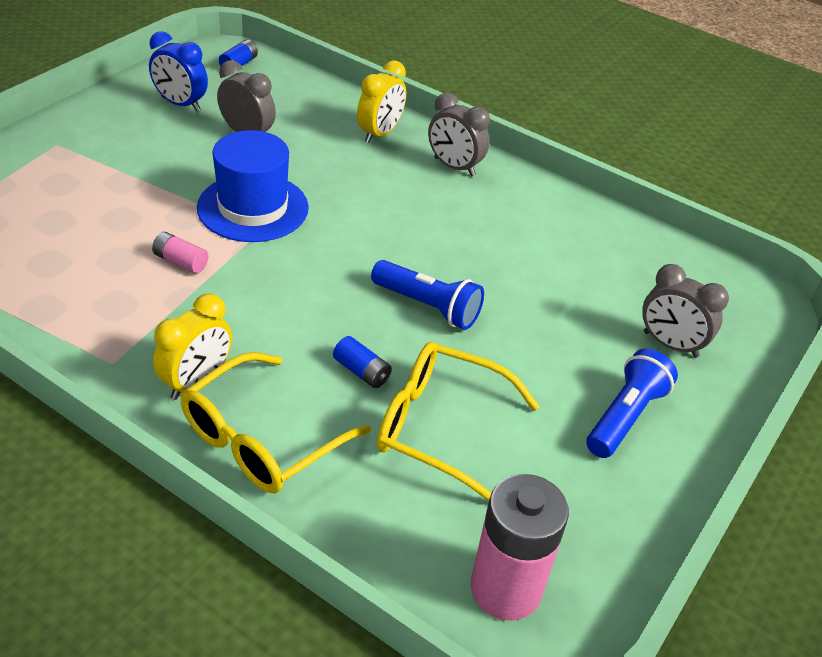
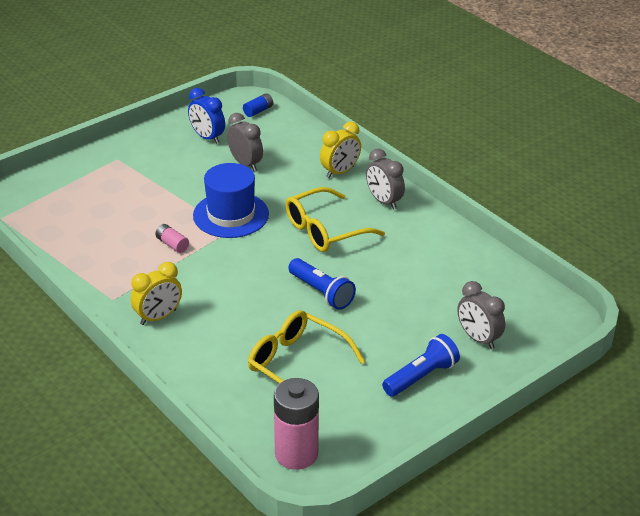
camera: 20 degrees right, 5 degrees down
yellow glasses [181,352,371,493] -> yellow glasses moved to [285,187,385,252]
blue battery [333,336,392,388] -> none

